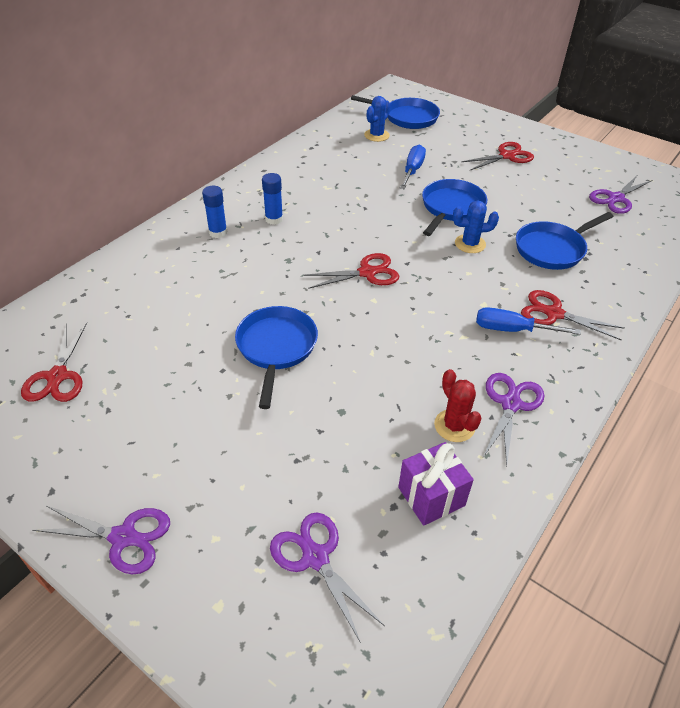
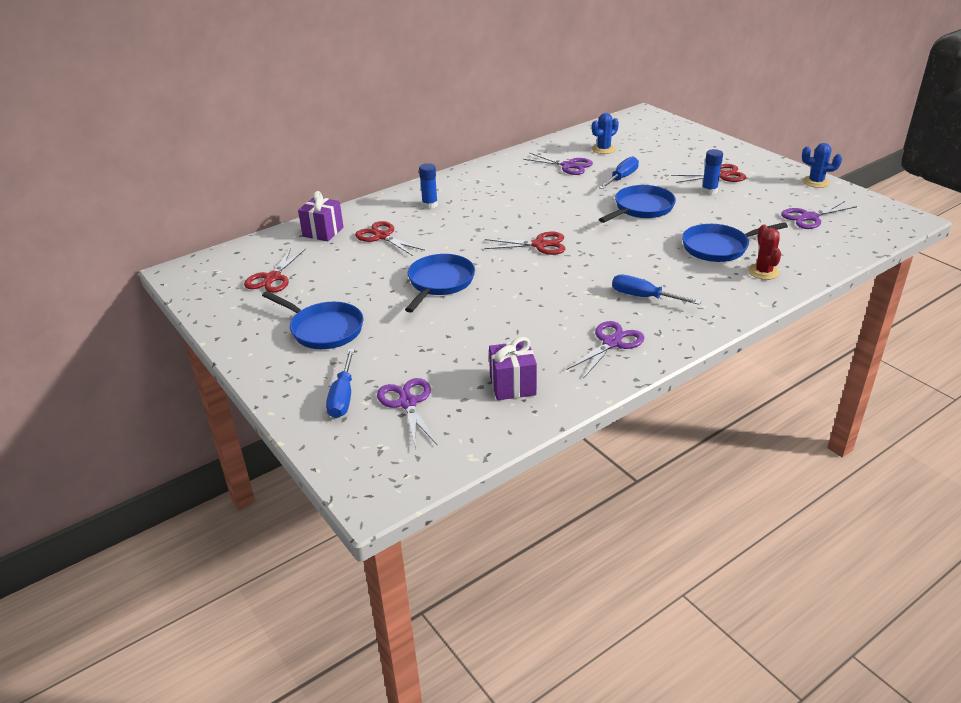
camera: 20 degrees right, 10 degrees down
purple scissors [32,505,170,575] -> purple scissors moved to [523,153,593,175]
blue glue stick [262,173,283,225] -> blue glue stick moved to [702,149,723,195]
blue pan [351,95,440,129] -> blue pan moved to [262,291,363,349]
red cactus [434,369,482,442] -> red cactus moved to [748,224,781,280]
blue cactus [453,201,499,253] -> blue cactus moved to [802,143,842,188]
red scissors [521,290,625,341] -> red scissors moved to [355,221,425,256]
none -> purple gift [298,191,344,241]
none -> blue screwdriver [326,349,355,418]

